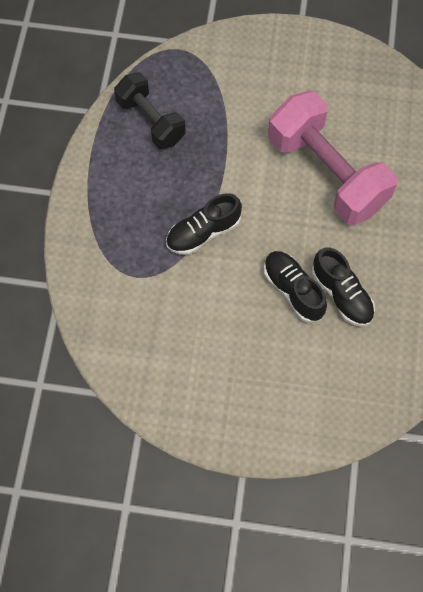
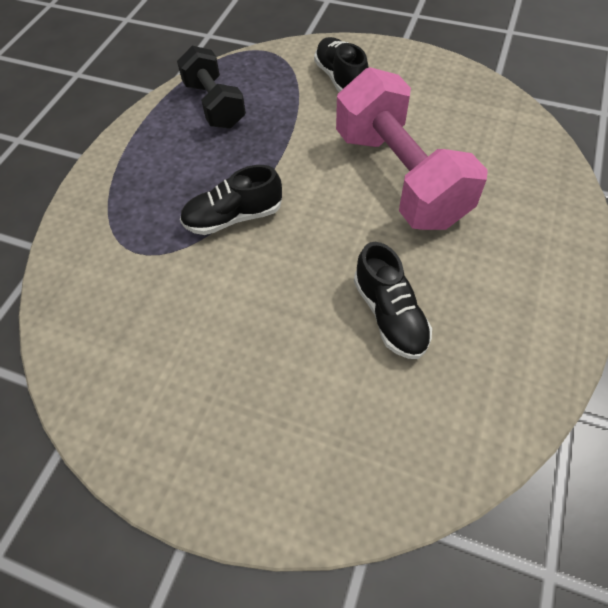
camera: 15 degrees right, 10 degrees down
black shoe [264,251,327,323] -> black shoe moved to [314,37,369,92]

